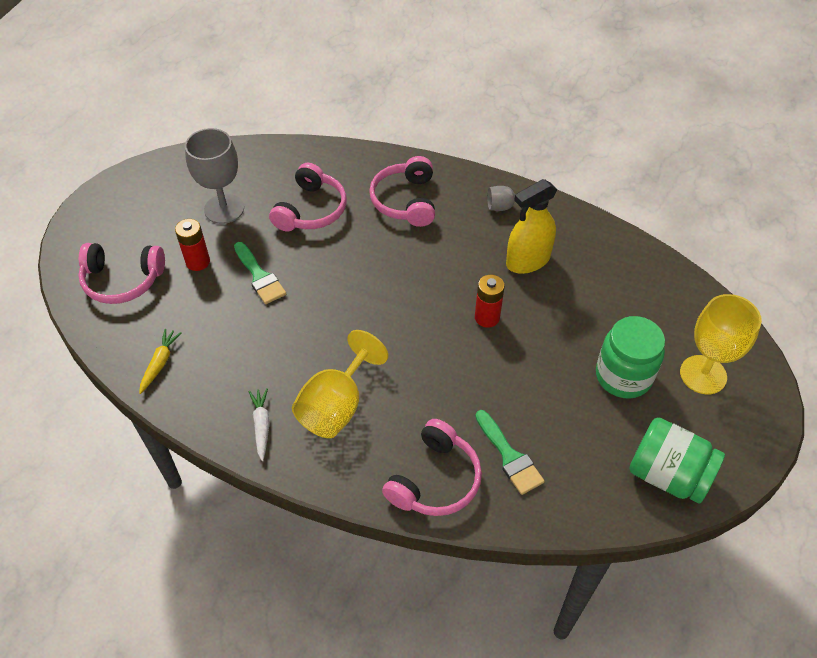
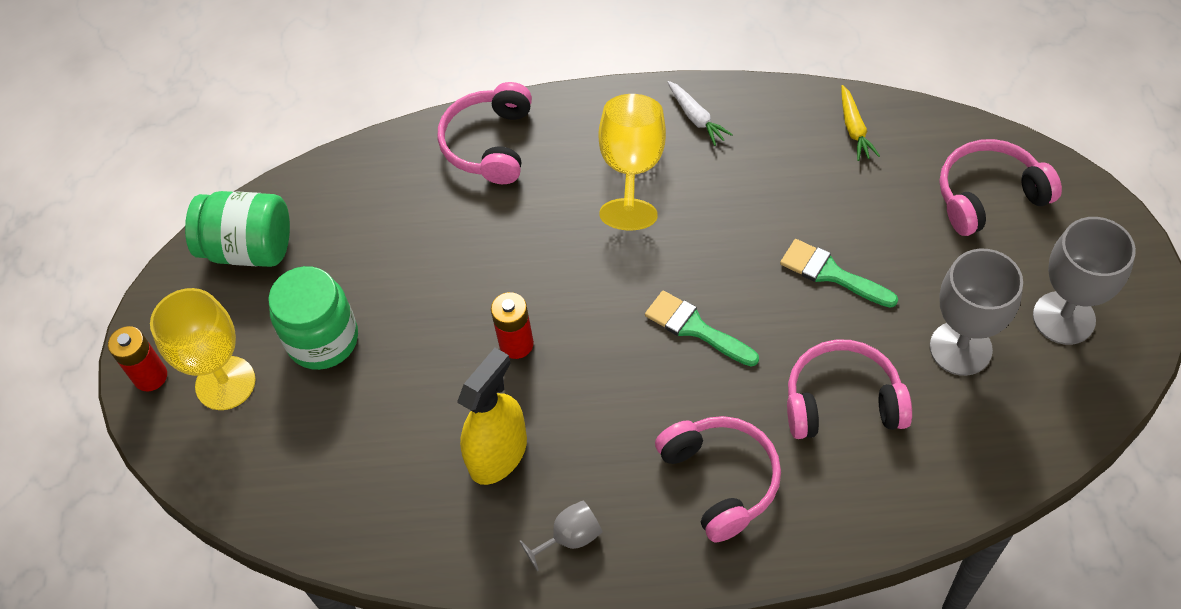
camera: 160 degrees right, 5 degrees up
red battery [175,219,210,271] -> red battery moved to [108,326,167,391]
pink headphones [269,163,347,232] -> pink headphones turned 90 degrees clockwise [787,340,912,439]
green brush [475,410,545,495] -> green brush moved to [645,291,759,367]
none -> grey goblet [1033,217,1136,345]

